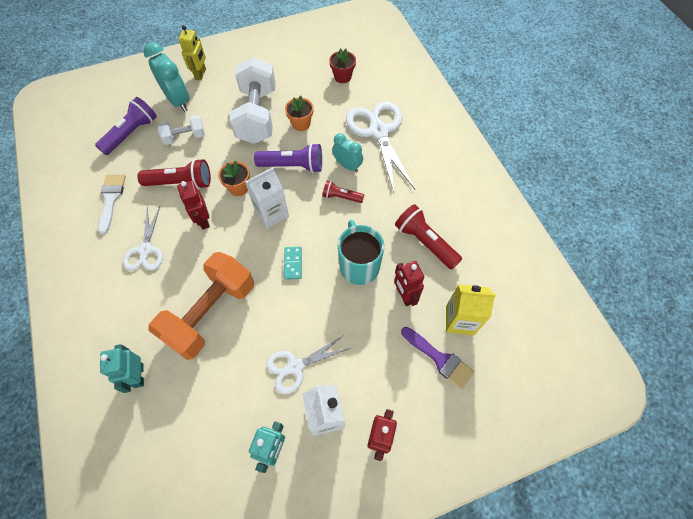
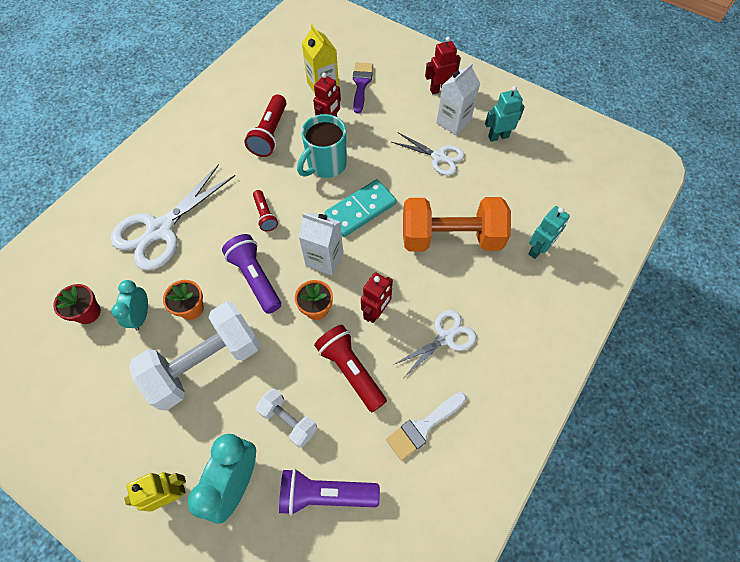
camera: 125 degrees left, 0 degrees up
turquoise domino [284,247,302,280] -> turquoise domino [325,179,397,237], size x1.88
turquoise clock [332,133,363,172] -> turquoise clock moved to [111,280,148,330]

